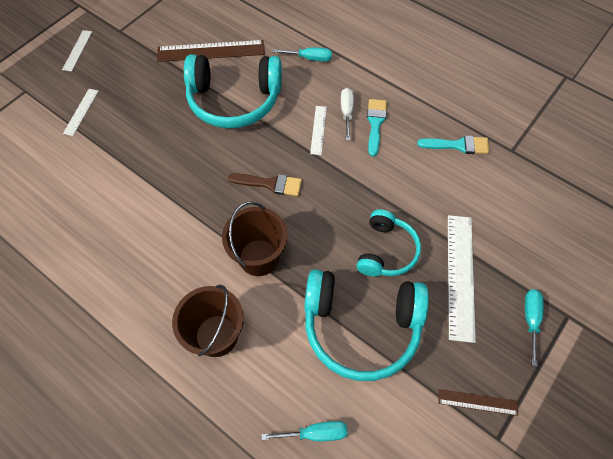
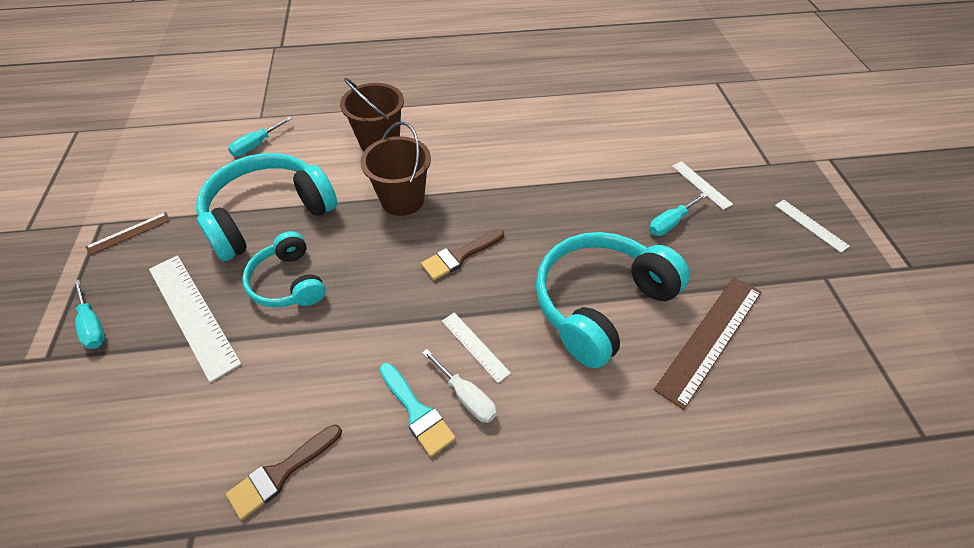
camera: 135 degrees right, 10 degrees down
turquoise screwdriver [273,47,332,62] -> turquoise screwdriver moved to [649,193,708,236]
turquoise brush [417,135,489,154] -> brown brush [226,425,342,520]

